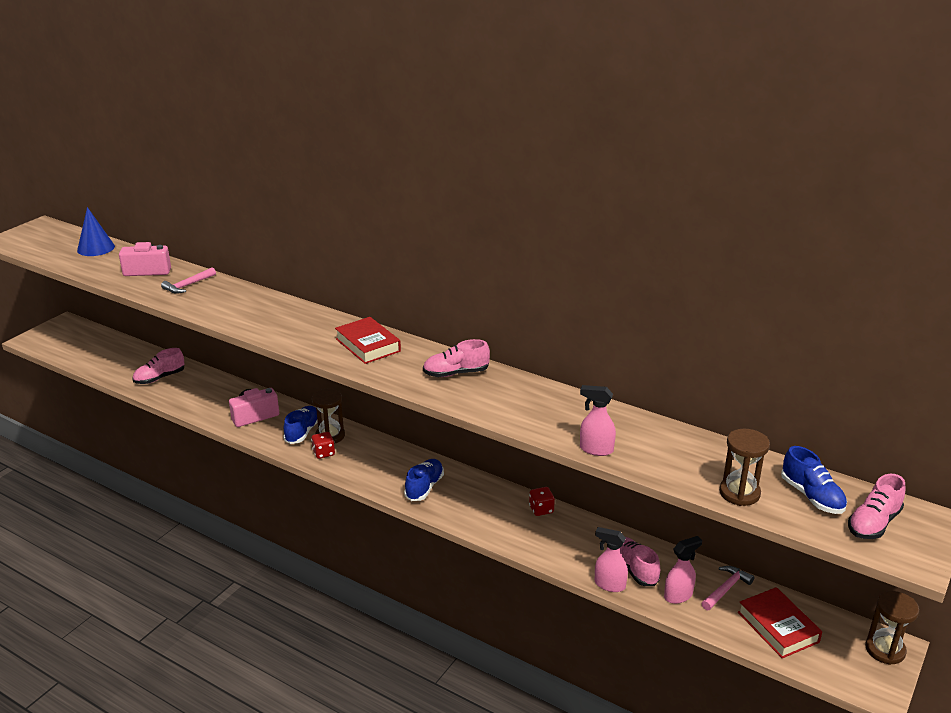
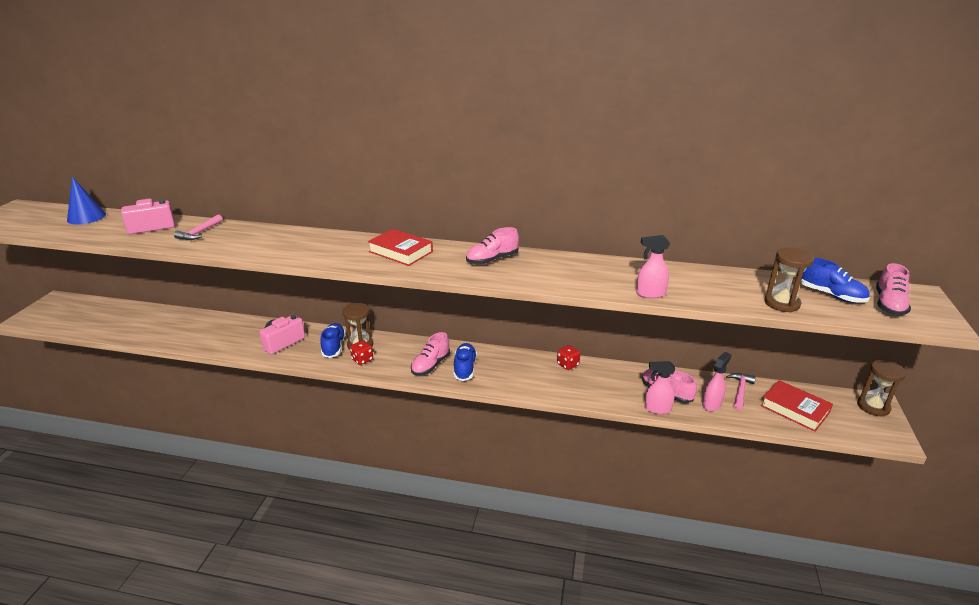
camera: 20 degrees left, 0 degrees up
pink shoe [133,348,184,384] -> pink shoe moved to [411,332,450,375]

